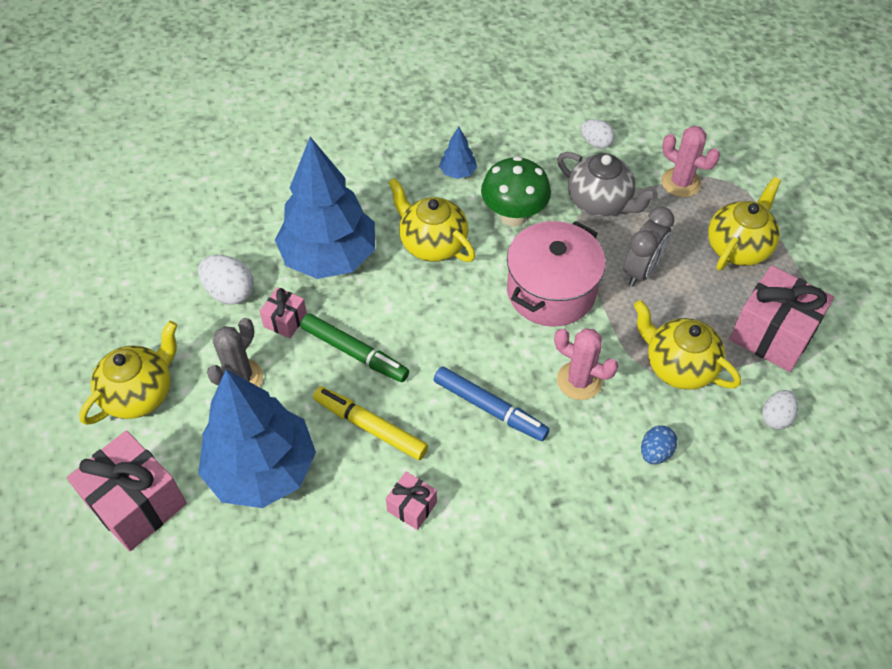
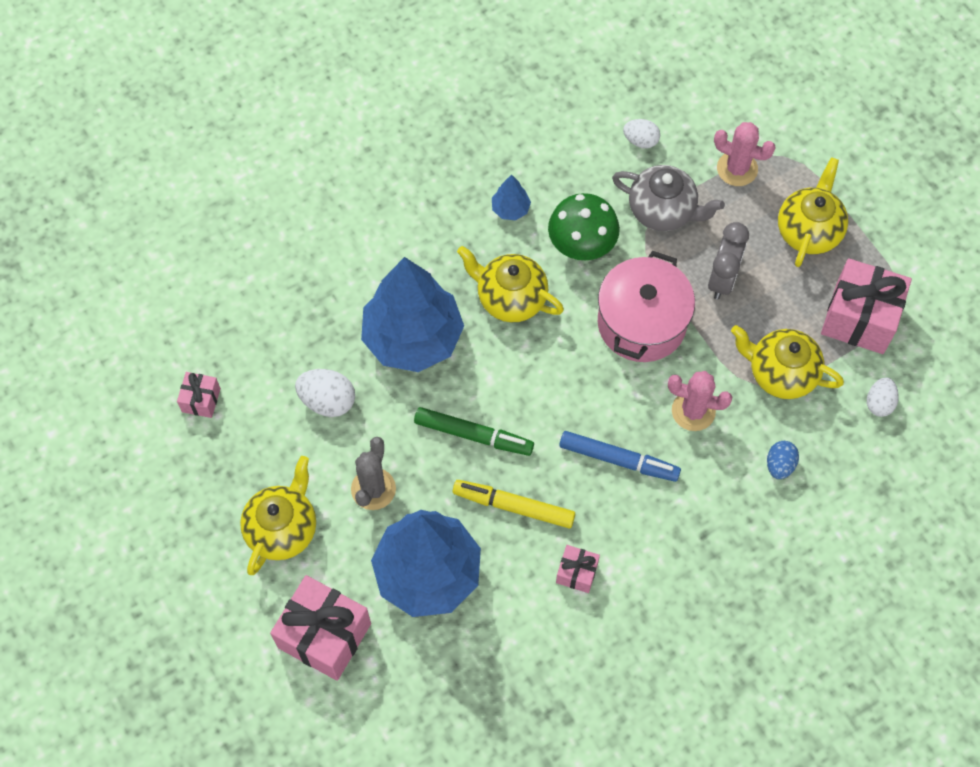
camera: 15 degrees left, 10 degrees up
pink gift [259,287,307,338] -> pink gift moved to [177,372,221,418]

